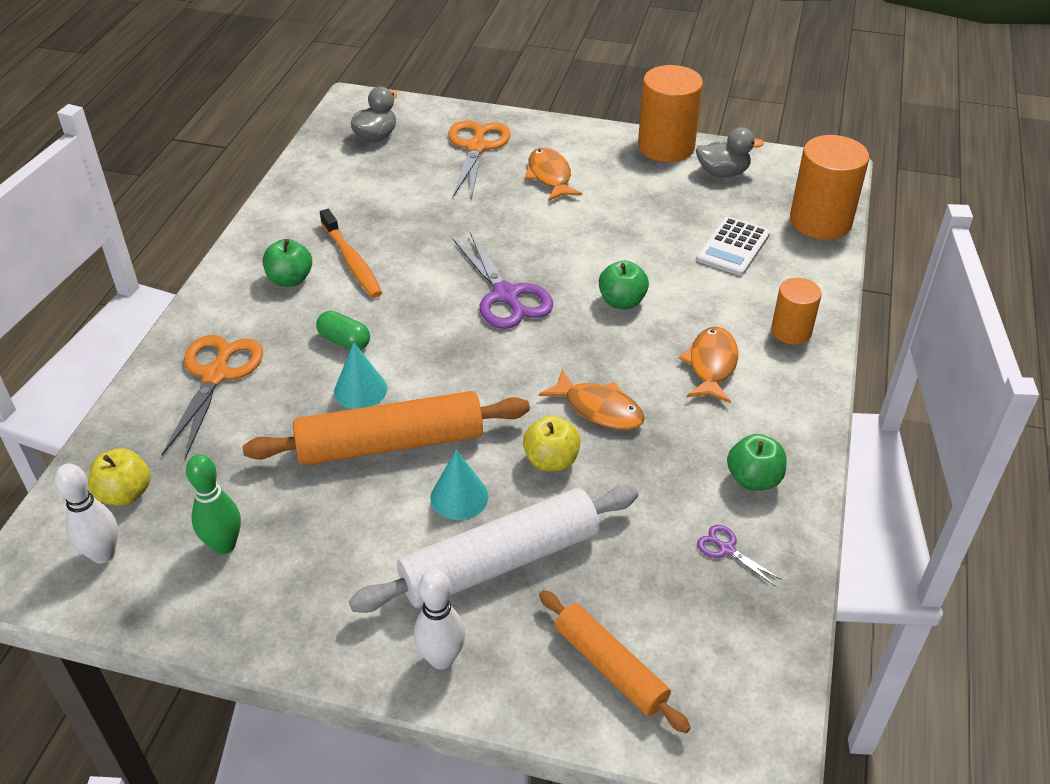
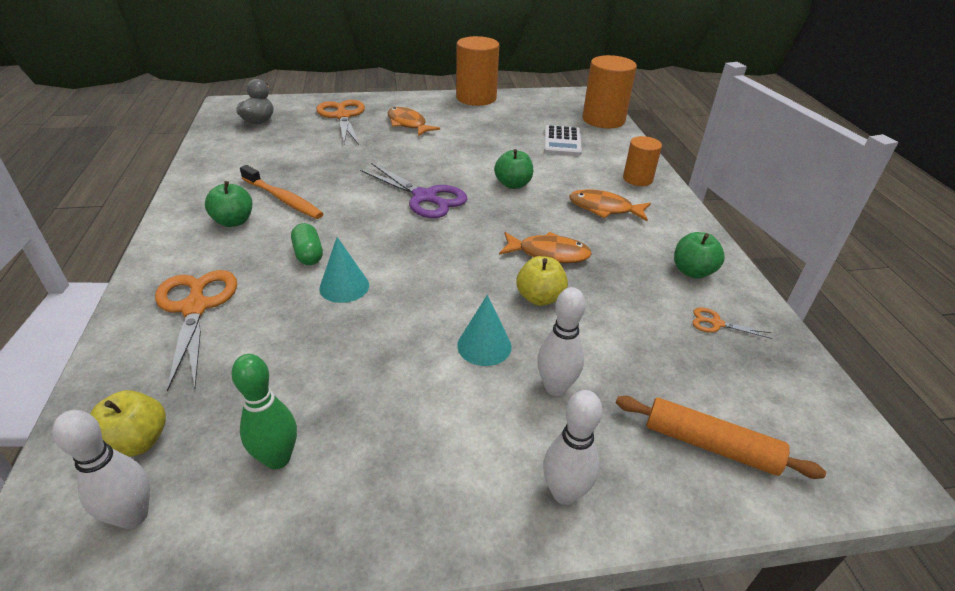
camera: 25 degrees left, 5 degrees down
orange rolling pin [243,391,530,466] -> none
green capsule [316,311,370,350] -> green capsule turned 60 degrees clockwise [291,223,323,265]
white rolling pin [349,485,639,613] -> white bowling pin [537,287,586,396]
orange fish [679,327,738,403] -> orange fish turned 60 degrees counterclockwise [569,189,651,221]
grey duck [696,127,764,177] -> none
purple scissors [697,525,782,586] -> orange scissors [692,307,772,339]

